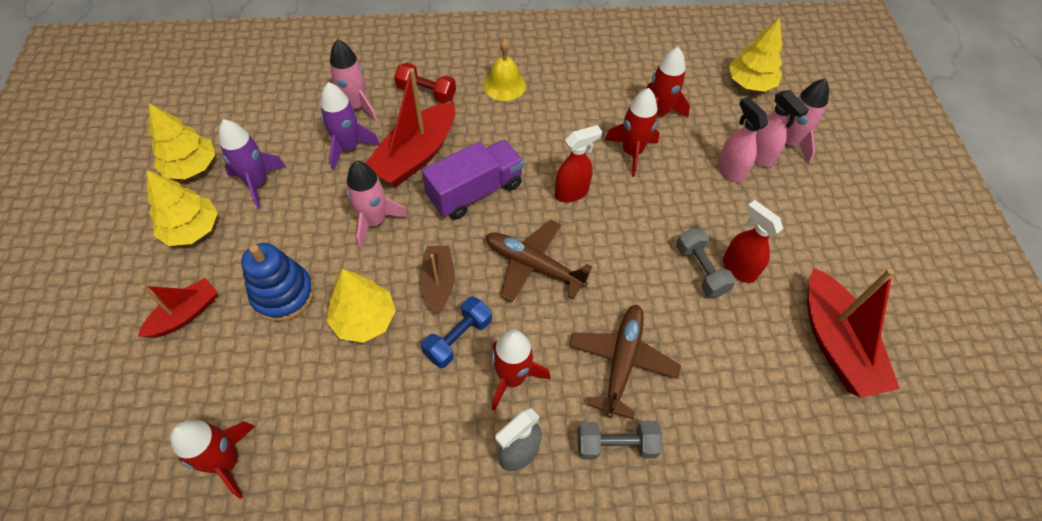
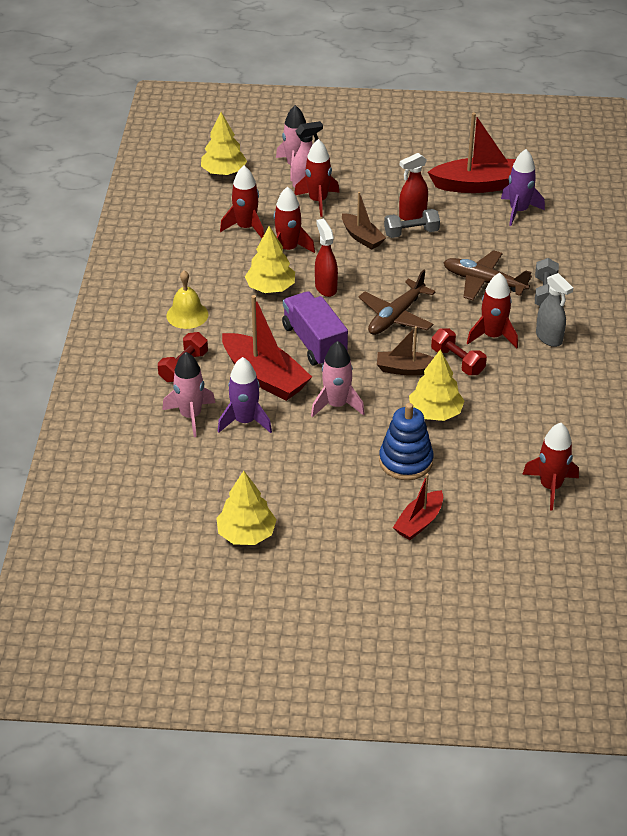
camera: 80 degrees left, 15 degrees down
red boat [138,278,218,338] -> red boat turned 105 degrees counterclockwise [393,474,443,540]
yellow tree [147,170,218,246] -> yellow tree moved to [245,226,295,293]
purple rocket [219,119,286,209] -> purple rocket moved to [501,149,545,226]
blue dumbbell [421,297,492,368] -> red dumbbell [431,328,487,375]
pink spray bottle [718,97,768,183] -> red rocket [294,139,340,217]
none -> brown boat [342,192,386,250]

